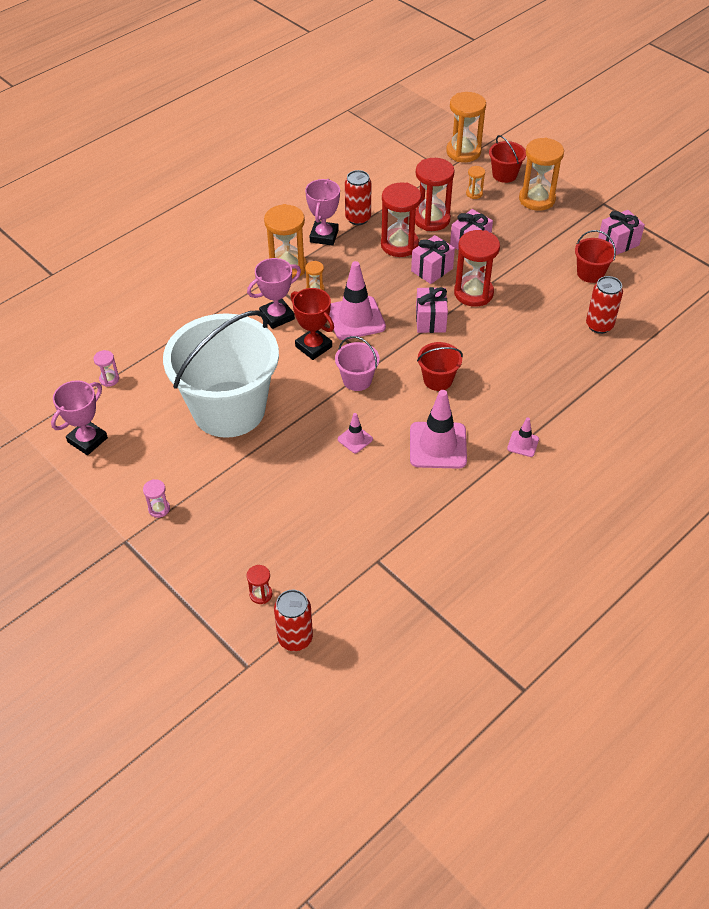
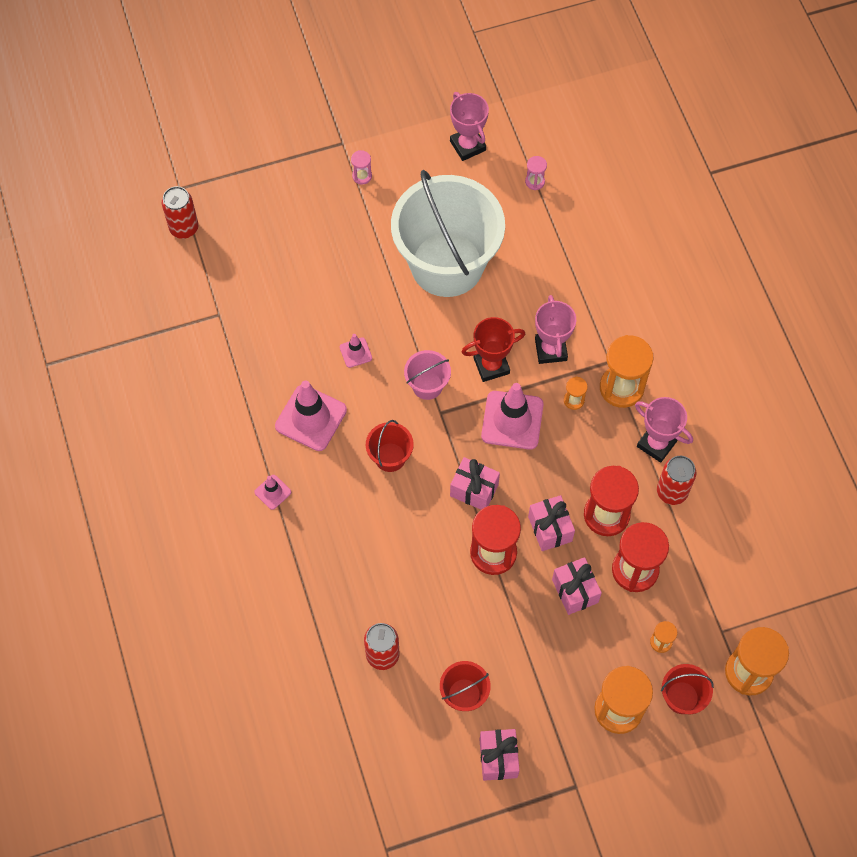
camera: 115 degrees right, 15 degrees up
red hourglass [247,565,272,604] -> none

